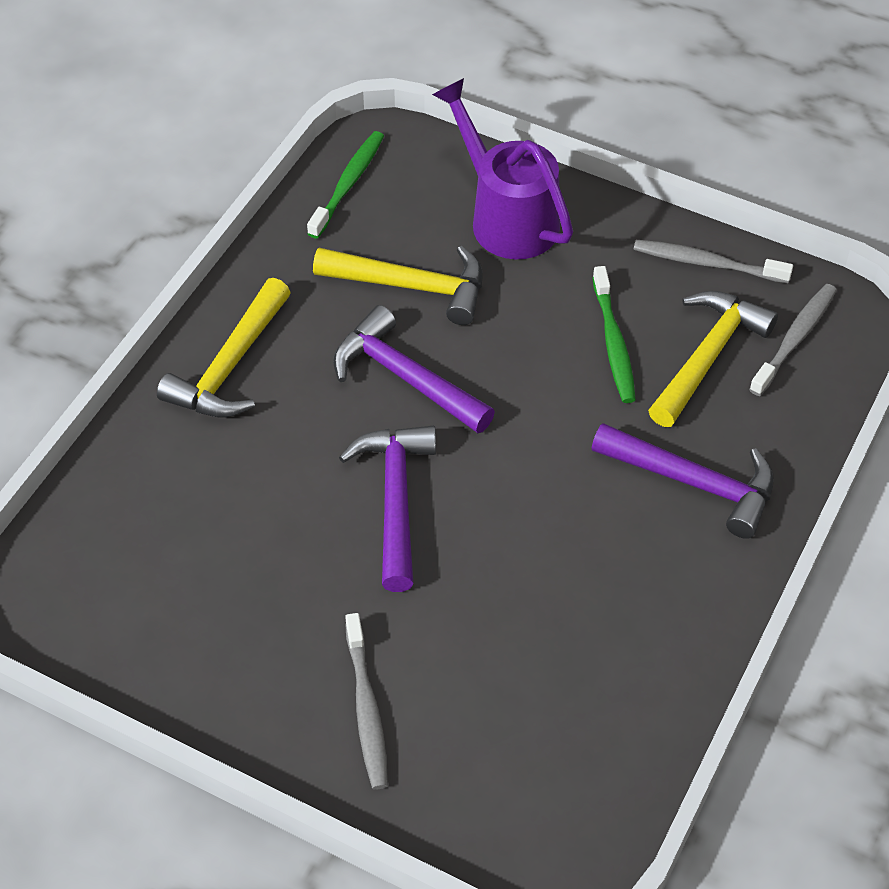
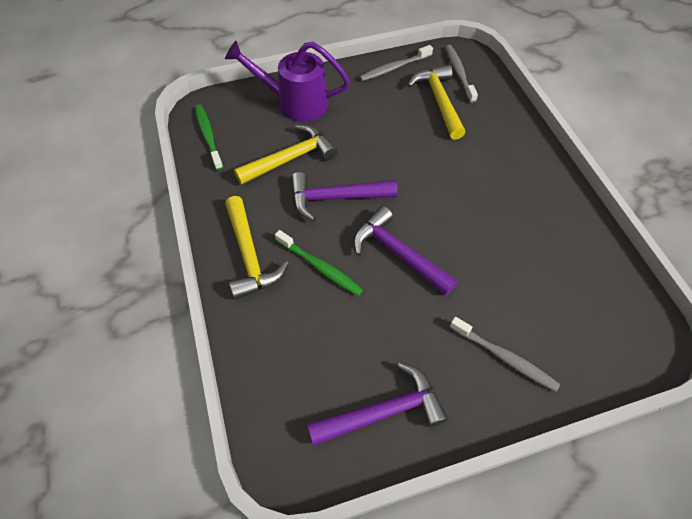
camera: 45 degrees left, 5 degrees up
green toothbrush [592,266,636,403] -> green toothbrush moved to [275,230,363,296]
purple hammer [592,423,774,539] -> purple hammer moved to [307,362,448,446]

